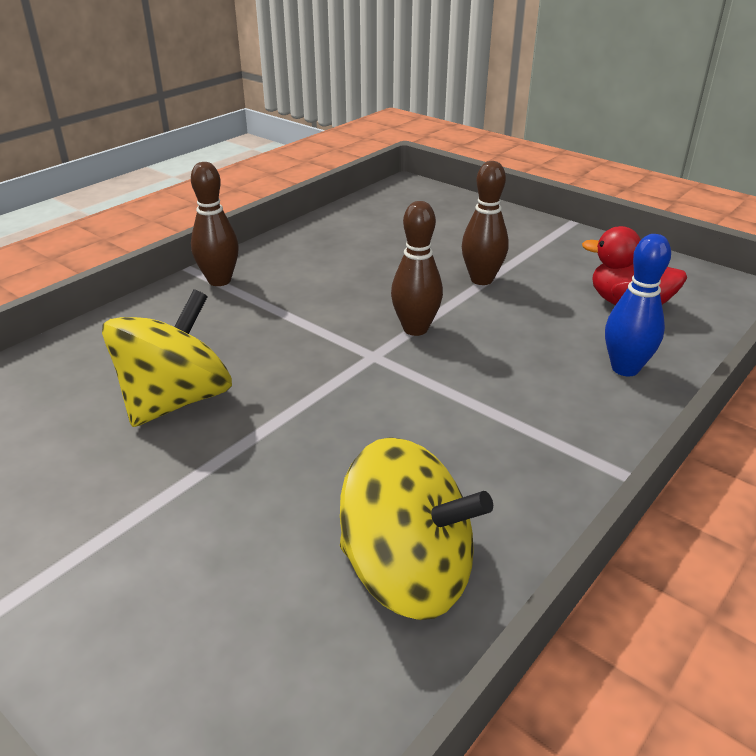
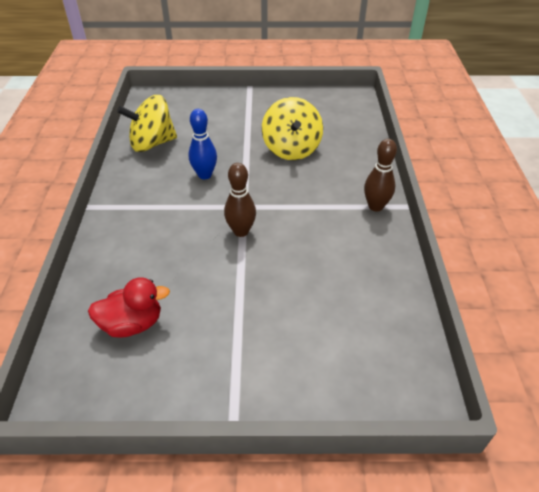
camera: 140 degrees right, 10 degrees up
brown bowling pin [462,161,508,285] -> none
blue bowling pin [605,234,671,376] -> blue bowling pin moved to [188,109,217,179]

